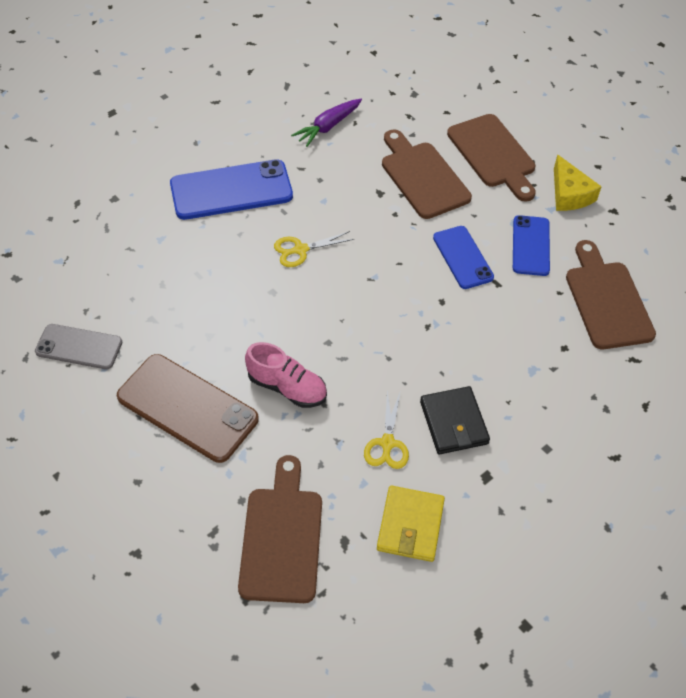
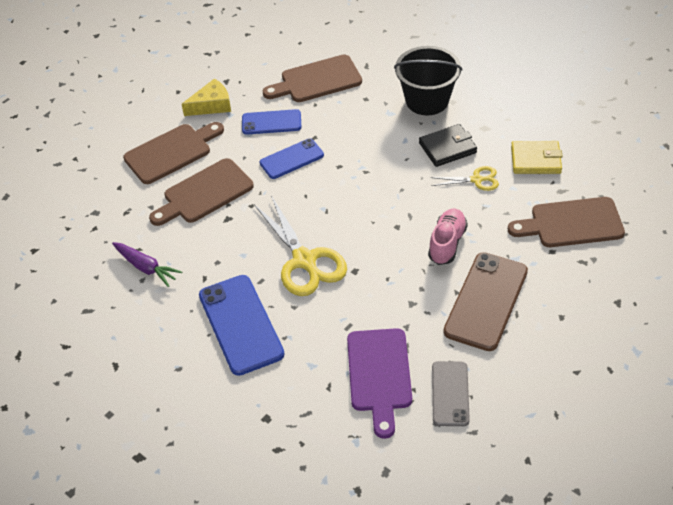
camera: 95 degrees left, 5 degrees down
yellow scissors [274,231,354,267] -> yellow scissors [254,196,347,296], size x1.92
none -> purple cutting board [347,328,412,439]
none -> black bucket [394,46,462,115]

